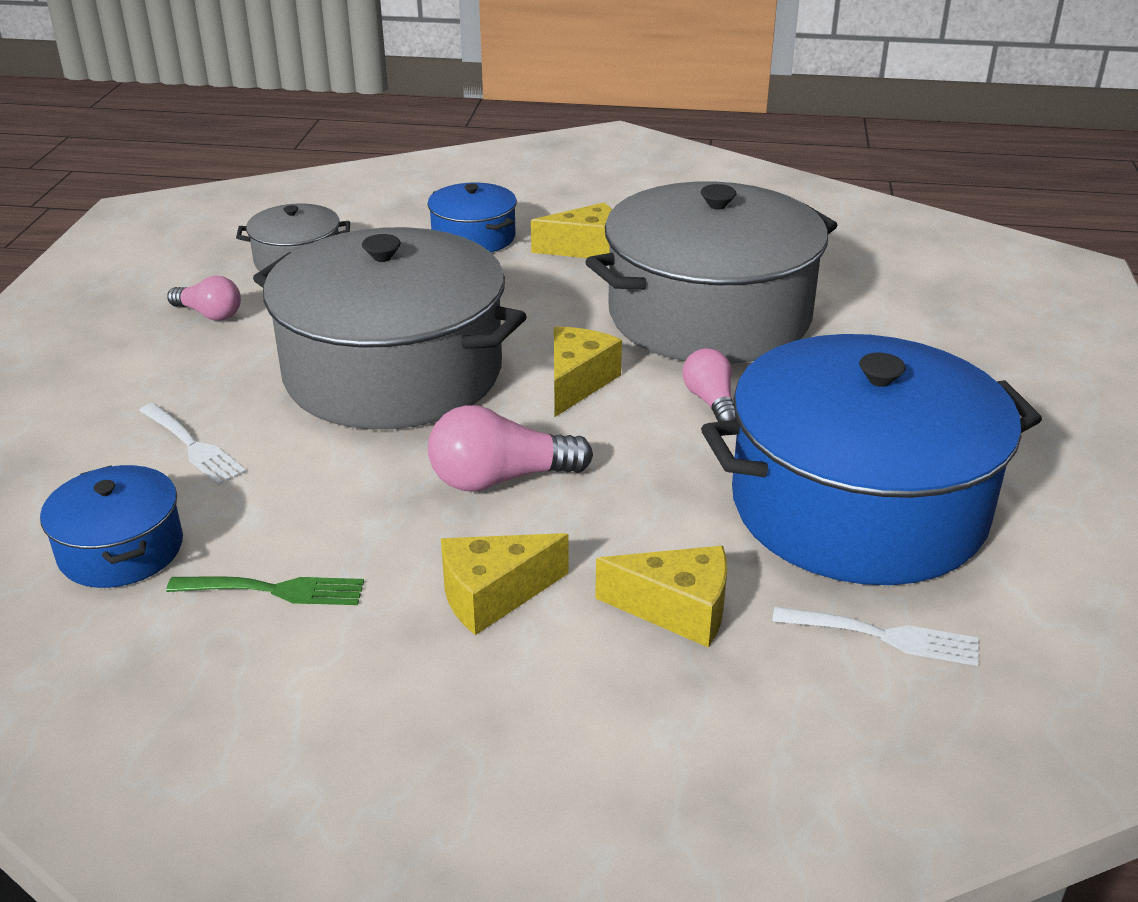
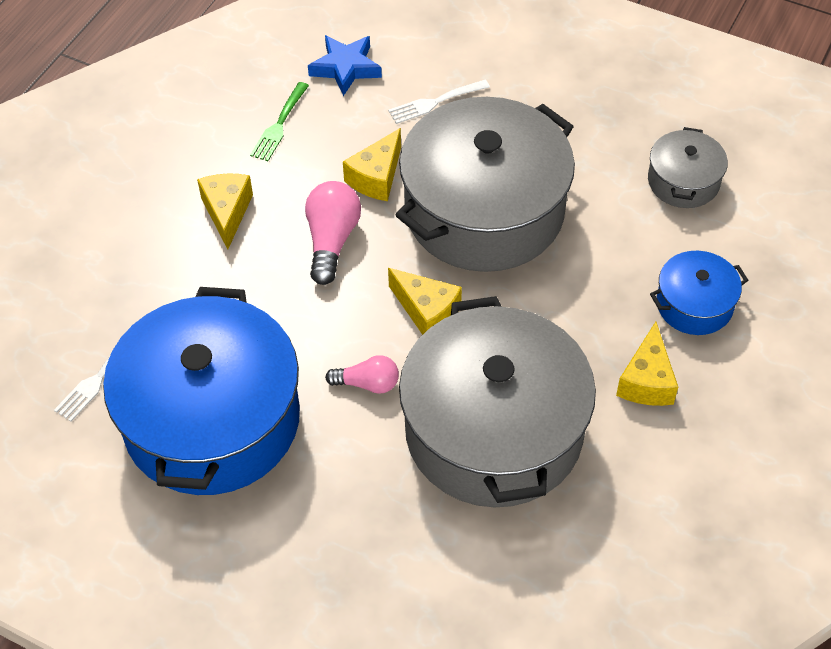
camera: 110 degrees right, 20 degrees up
blue pot [40,465,183,588] -> blue star [308,35,382,96]
pink light bulb [167,276,241,321] -> none
yellow cheese [595,546,727,648] -> yellow cheese moved to [343,128,401,201]

